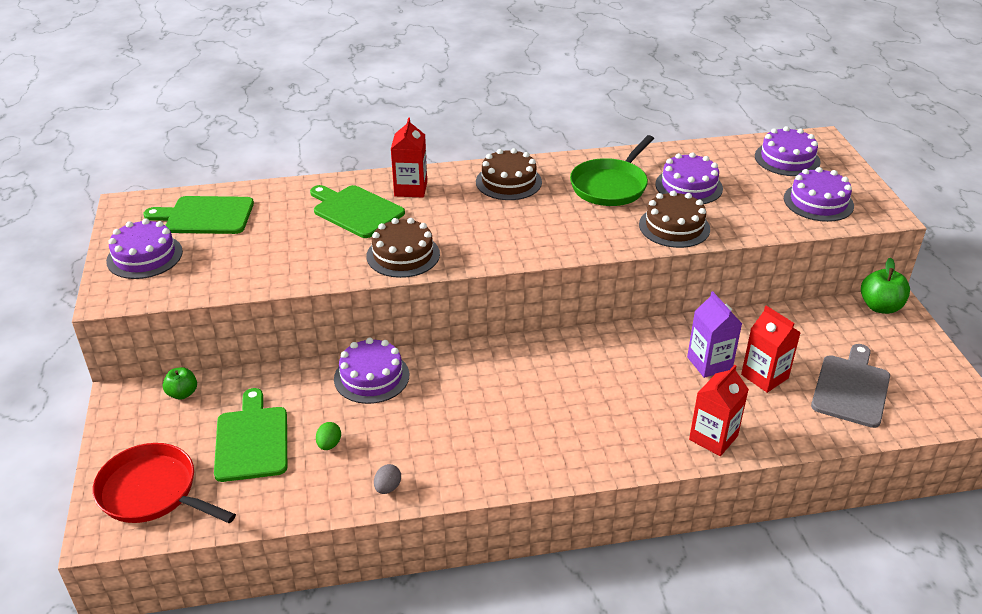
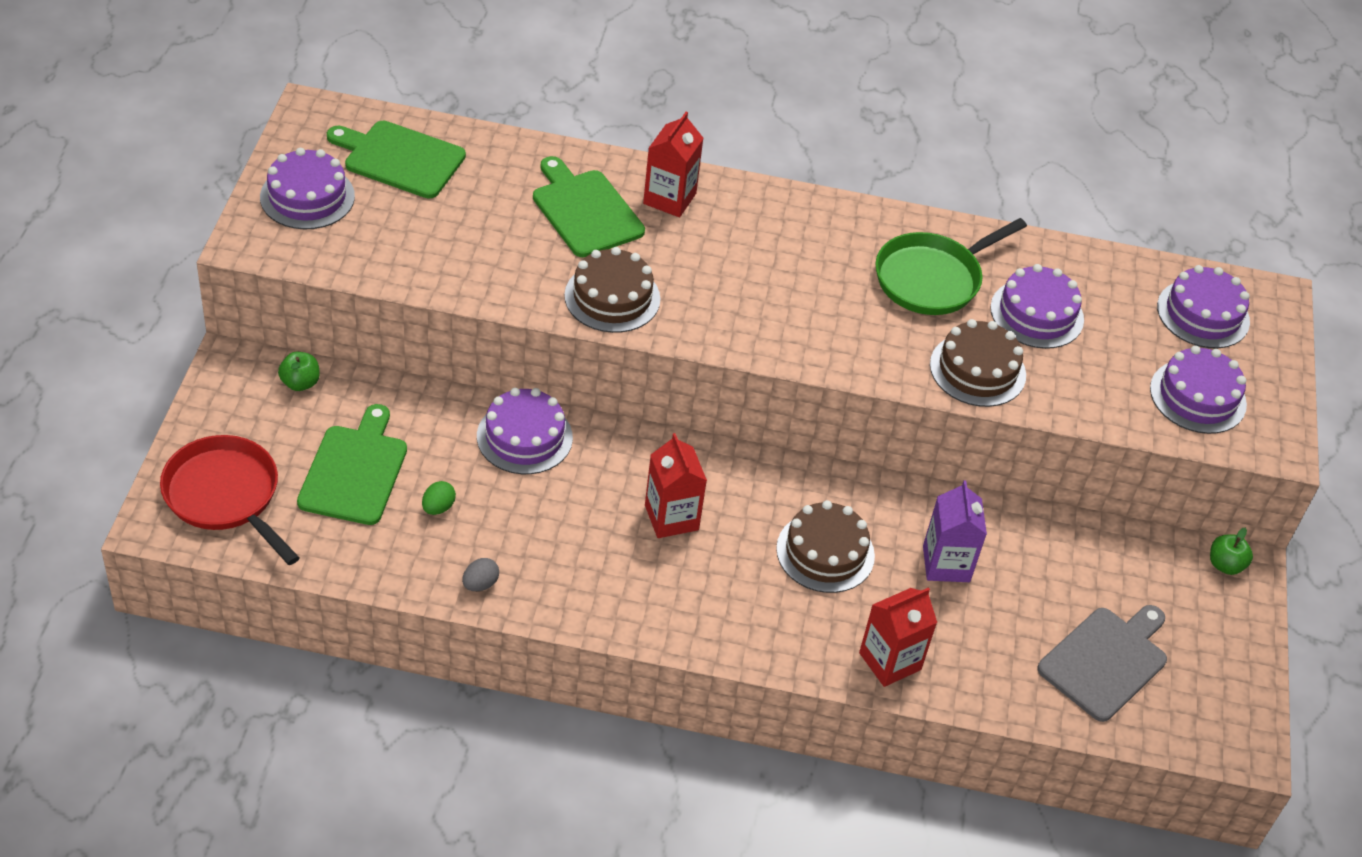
camera: 15 degrees right, 10 degrees up
brown cake [476,148,542,200] -> brown cake moved to [776,500,875,593]
red carton [741,306,801,393] -> red carton moved to [645,433,707,538]
green apple [861,257,910,314] -> green apple [1210,528,1253,575], size x0.65

